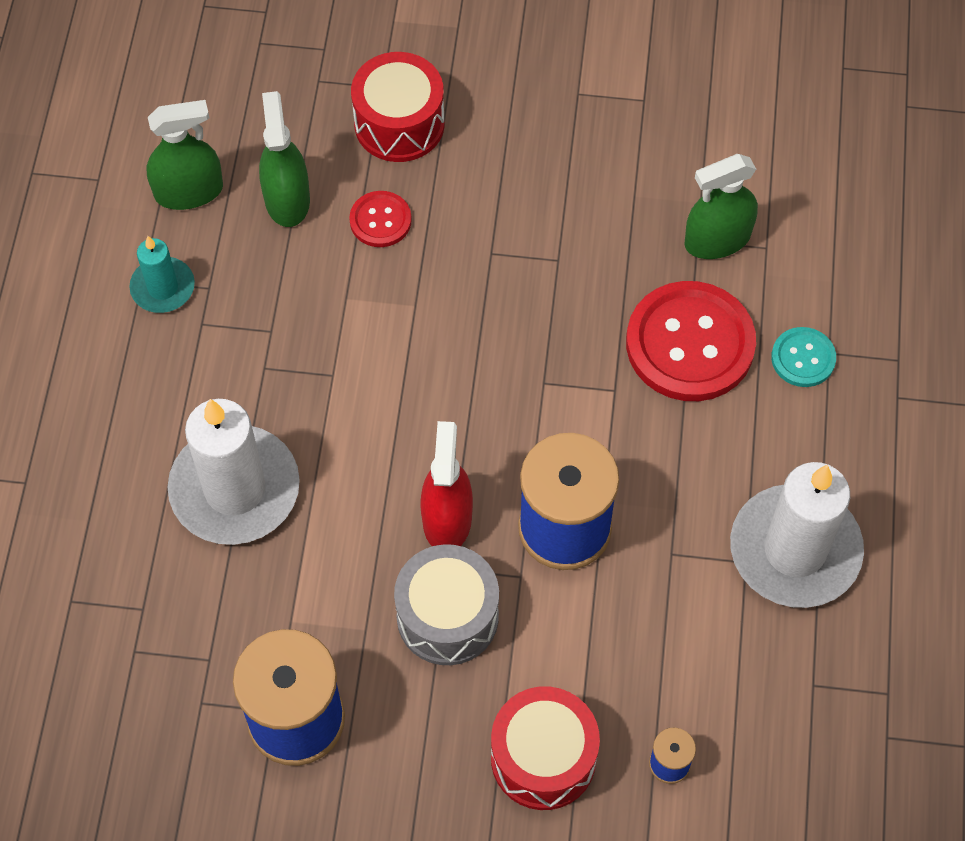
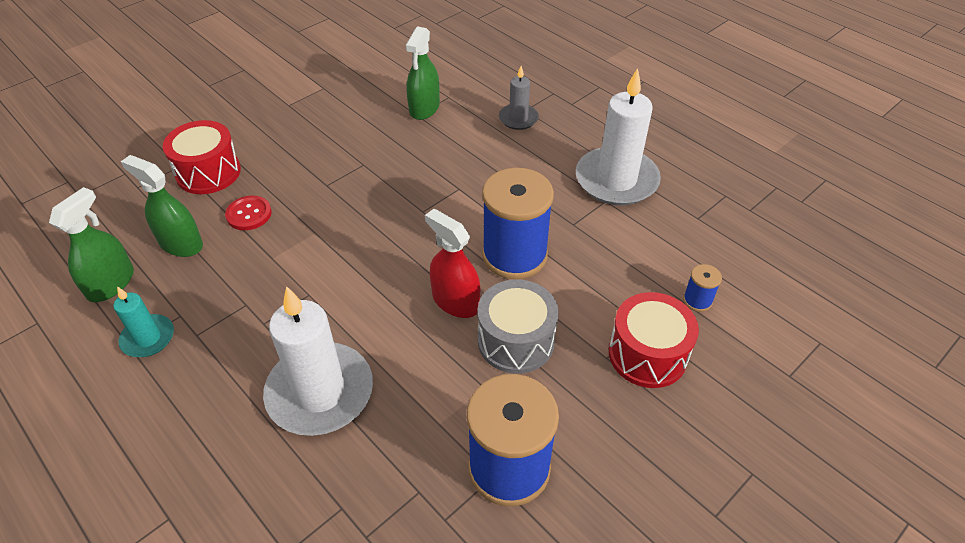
camera: 50 degrees left, 15 degrees down
red button [626,281,756,401] -> none
turquoise button [771,327,836,387] -> grey candle [499,66,539,130]

